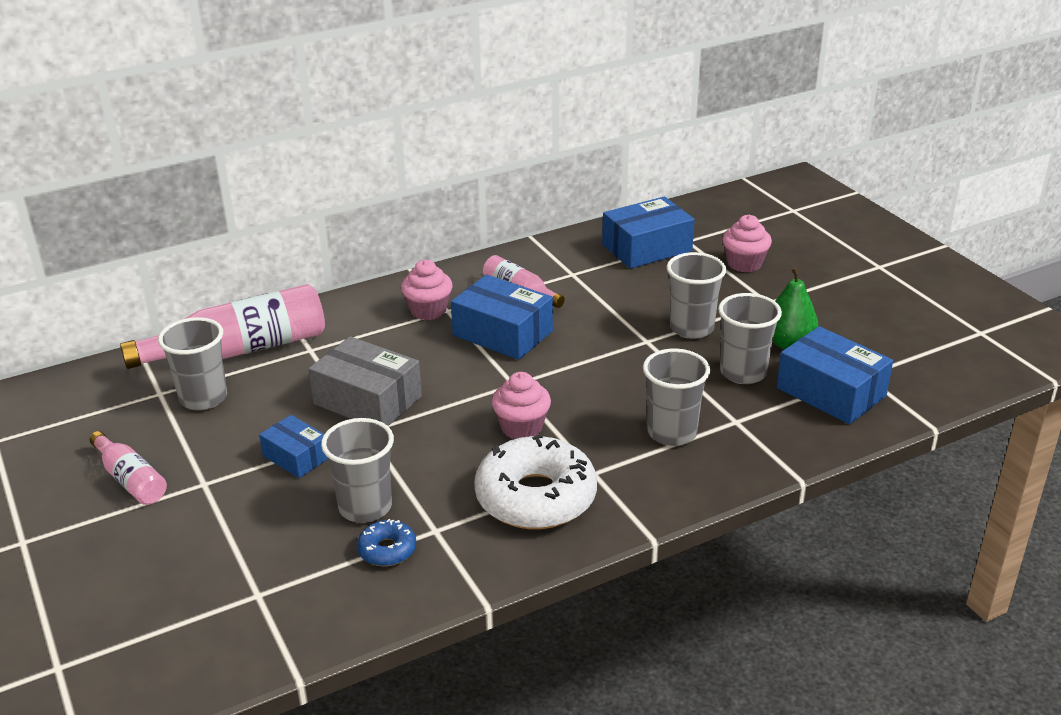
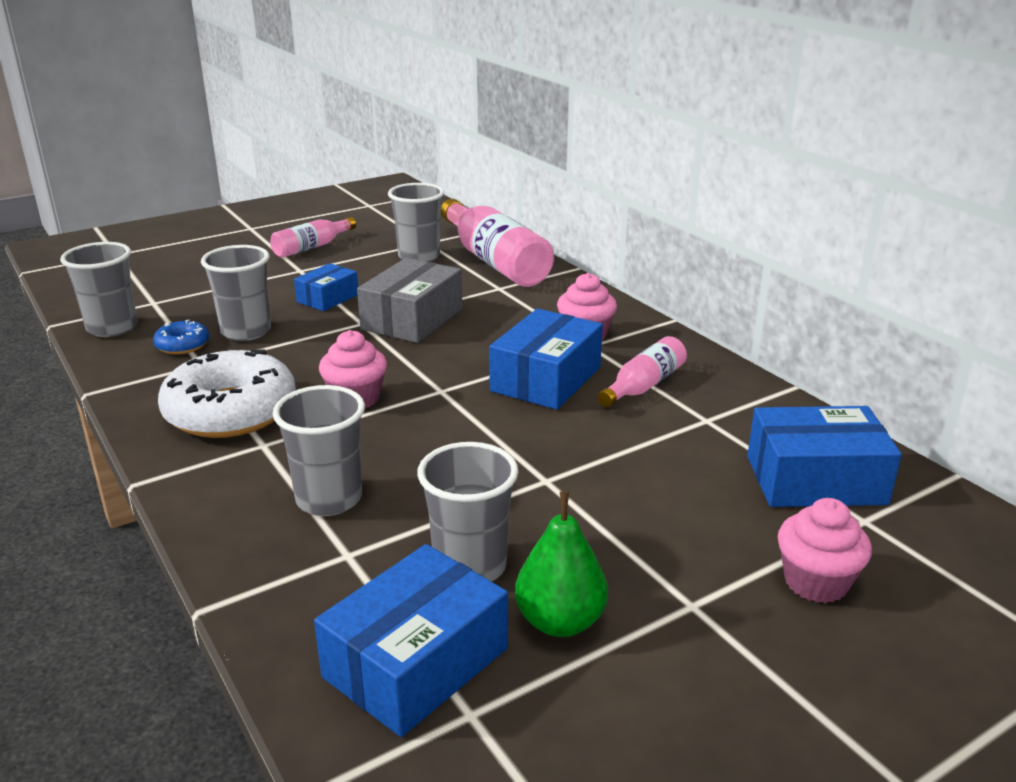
camera: 85 degrees right, 5 degrees down
blue box [602,196,695,269] -> blue box turned 60 degrees counterclockwise [747,406,902,507]
grey cup [667,252,726,339] -> grey cup moved to [60,242,137,337]

